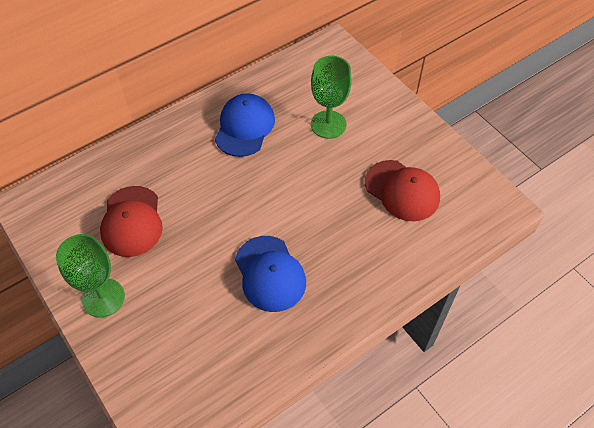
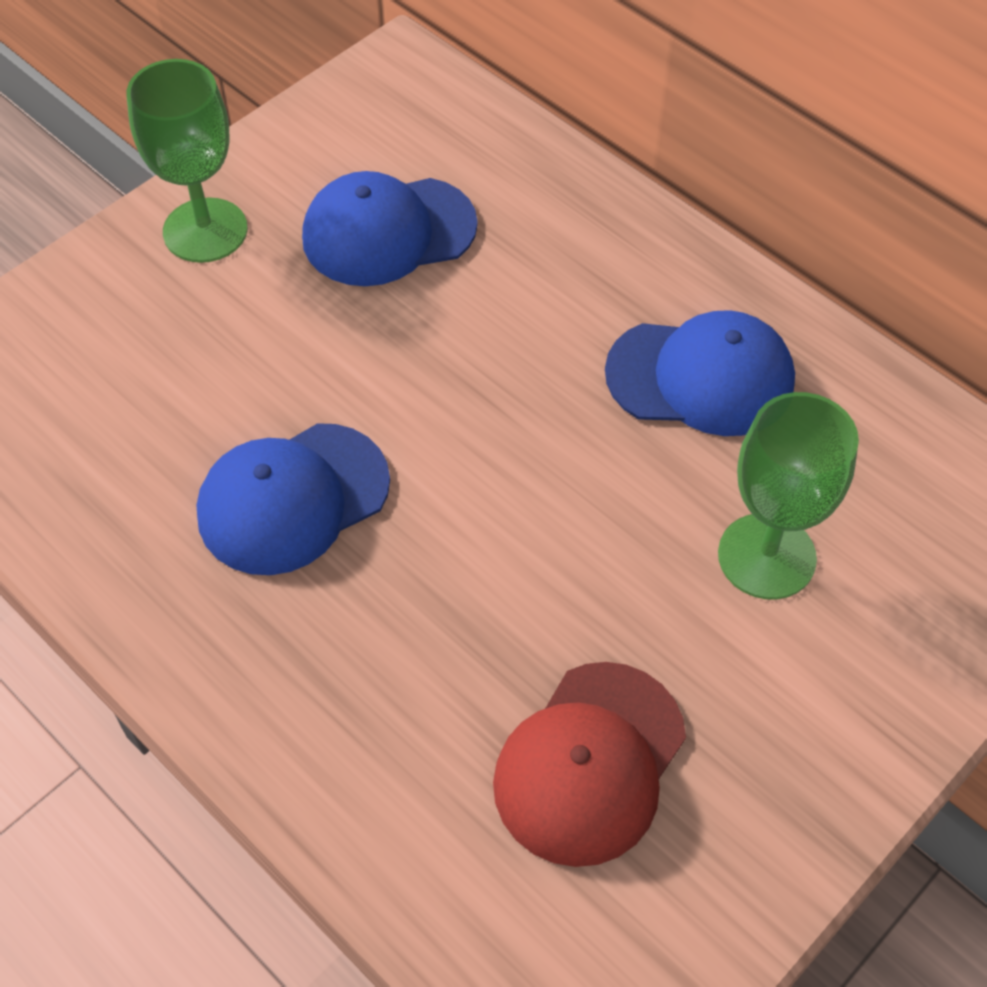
camera: 80 degrees right, 0 degrees up
red cap [100,186,163,257] -> blue cap [302,171,478,286]

